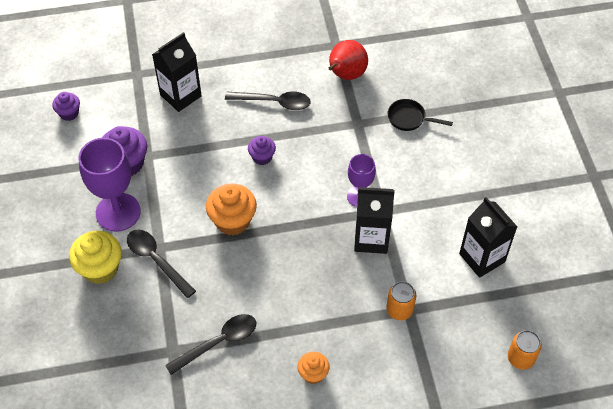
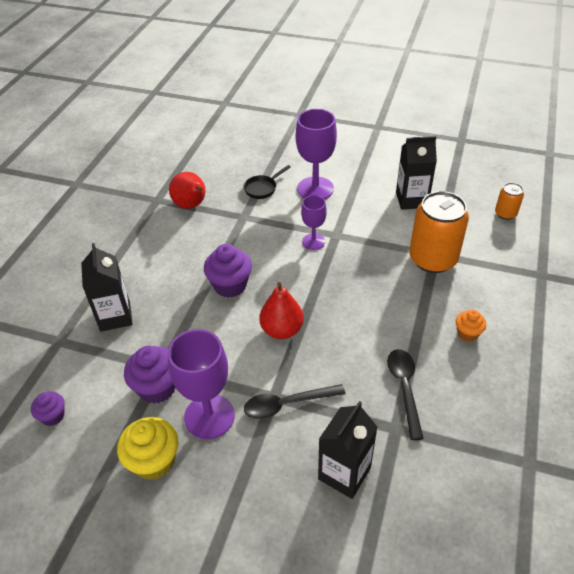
camera: 60 degrees left, 10 degrees down
yellow cupcake [69,231,122,284] -> yellow cupcake moved to [117,417,178,480]
orange cupcake [206,183,257,236] -> red pear [259,282,304,339]
black spoon [225,91,311,110] -> none
purple cupcake [248,136,276,165] -> purple cupcake [204,244,252,298], size x1.72
black carton [354,187,395,254] -> black carton moved to [318,401,377,499]
orange can [387,281,416,320] -> orange can [409,191,469,273], size x2.05
none -> purple goblet [296,109,337,199]

